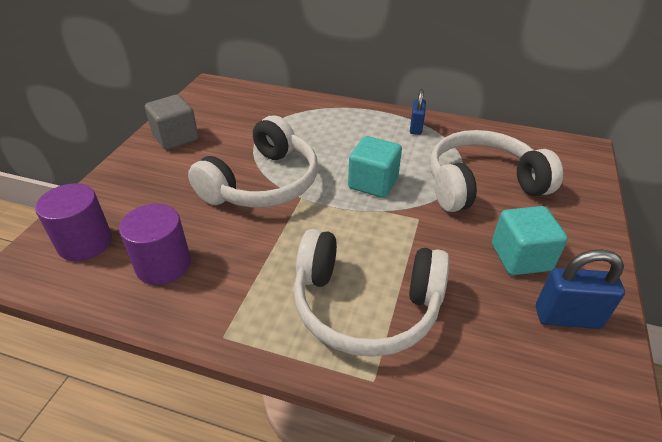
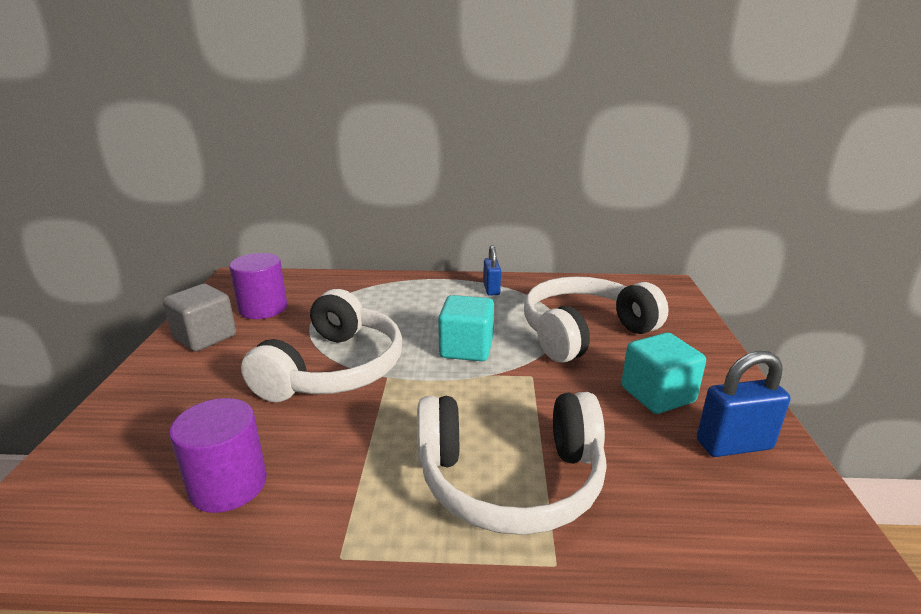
camera: 15 degrees left, 15 degrees down
purple cylinder [35,183,112,261] -> purple cylinder moved to [229,253,287,319]

